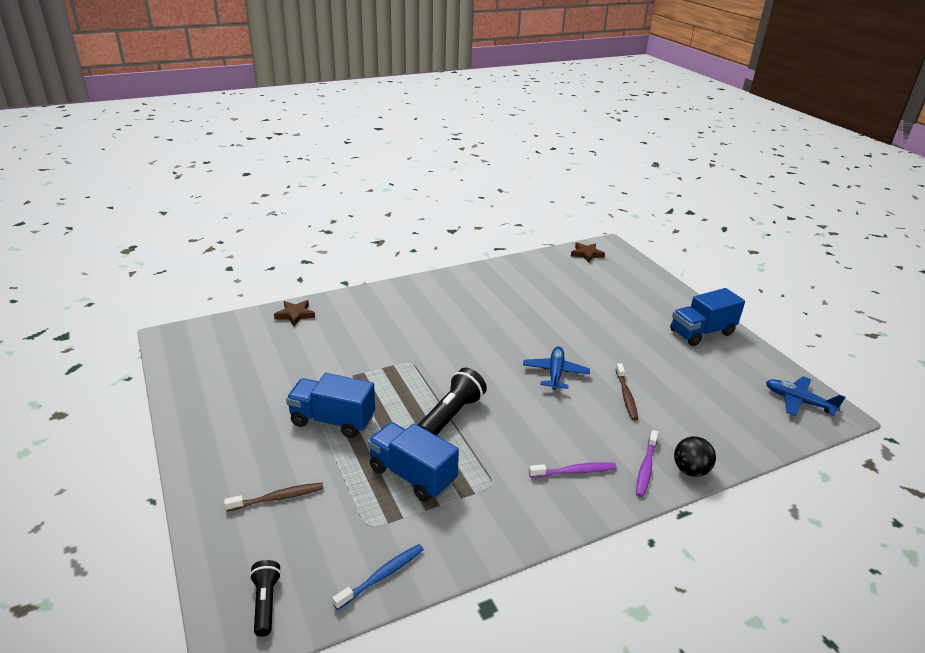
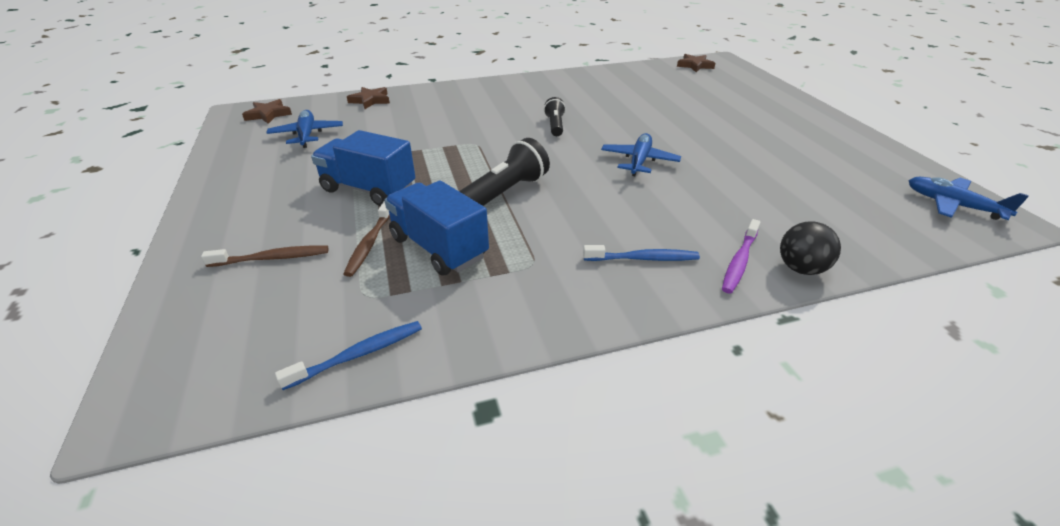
camera: 10 degrees right, 5 degrees up
black flashlight [250,560,281,636] -> black flashlight moved to [544,97,566,136]
purple toothbrush [529,462,617,478] -> blue toothbrush [583,245,700,261]
brown toothbrush [615,363,638,420] -> brown toothbrush moved to [343,201,390,277]
blue truck [670,288,745,346] -> none
none -> brown star [242,99,292,124]
none -> blue plane [266,110,343,148]

